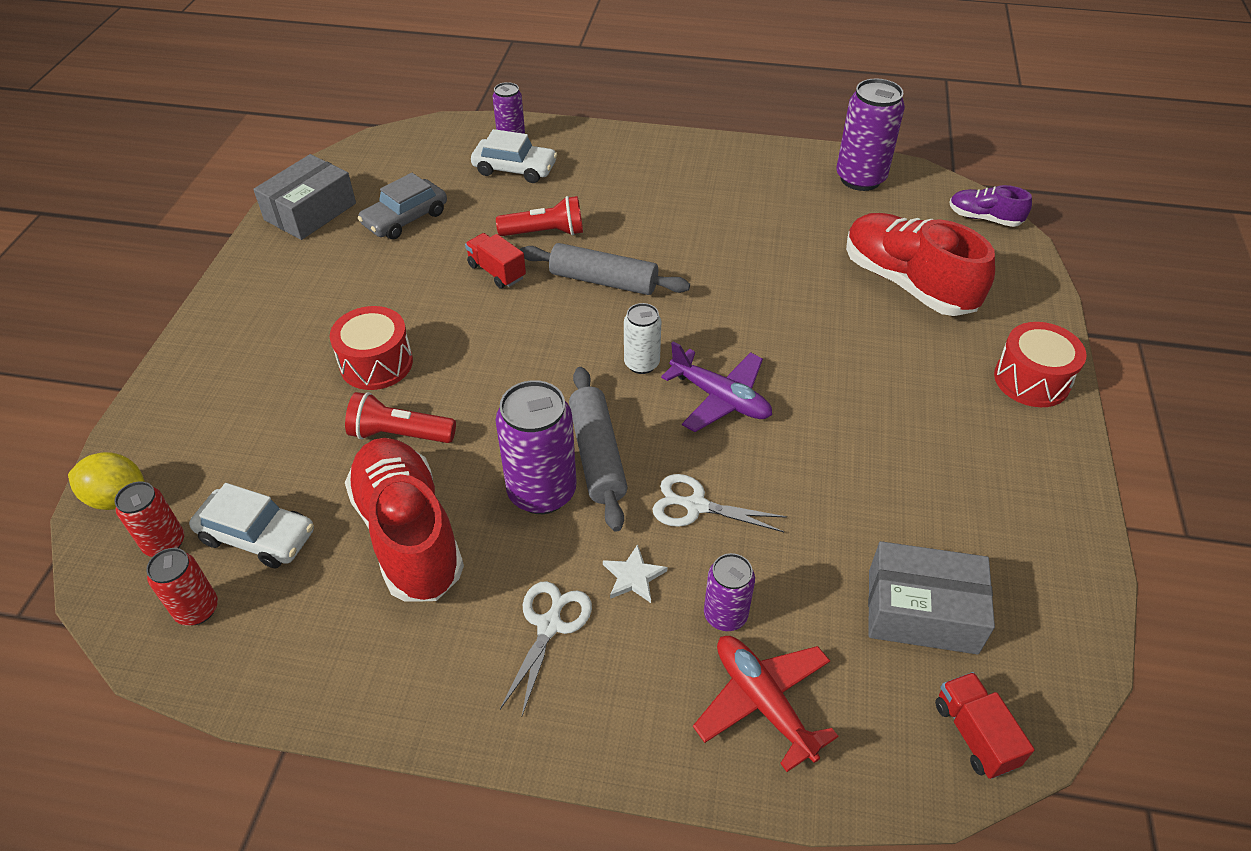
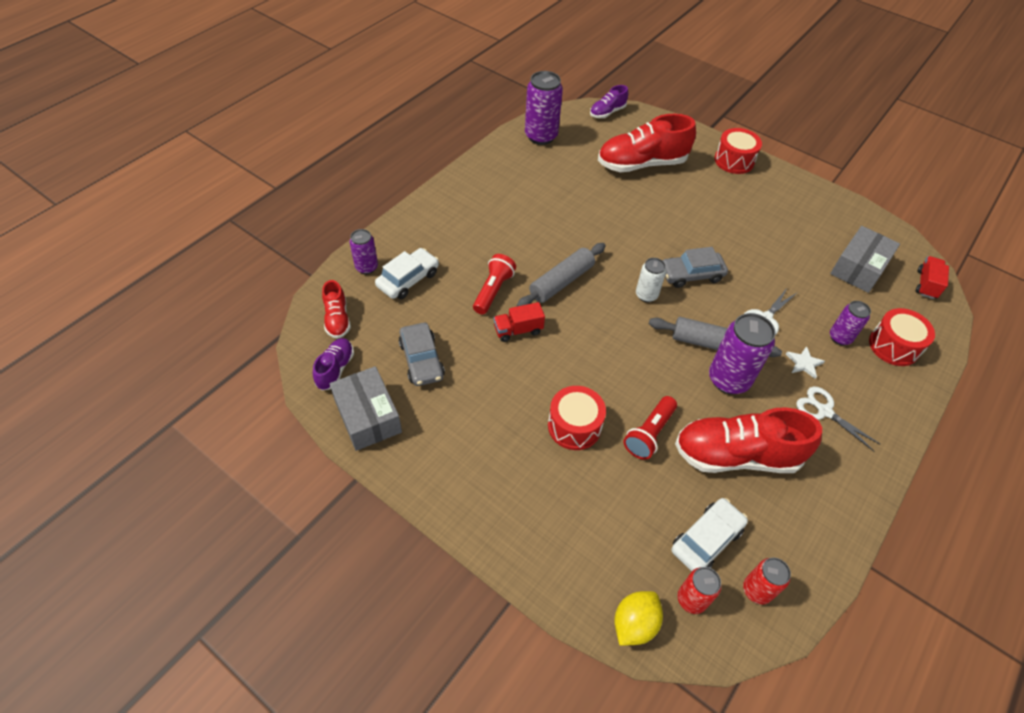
camera: 65 degrees left, 5 degrees up
purple plane [661,341,772,432] -> grey car [662,247,728,288]
red plane [693,636,838,772] -> red drum [869,308,935,366]
red truck [935,672,1035,779] -> red truck turned 105 degrees clockwise [916,256,949,299]
none -> purple shoe [313,338,354,391]
none -> red shoe [322,280,351,339]

